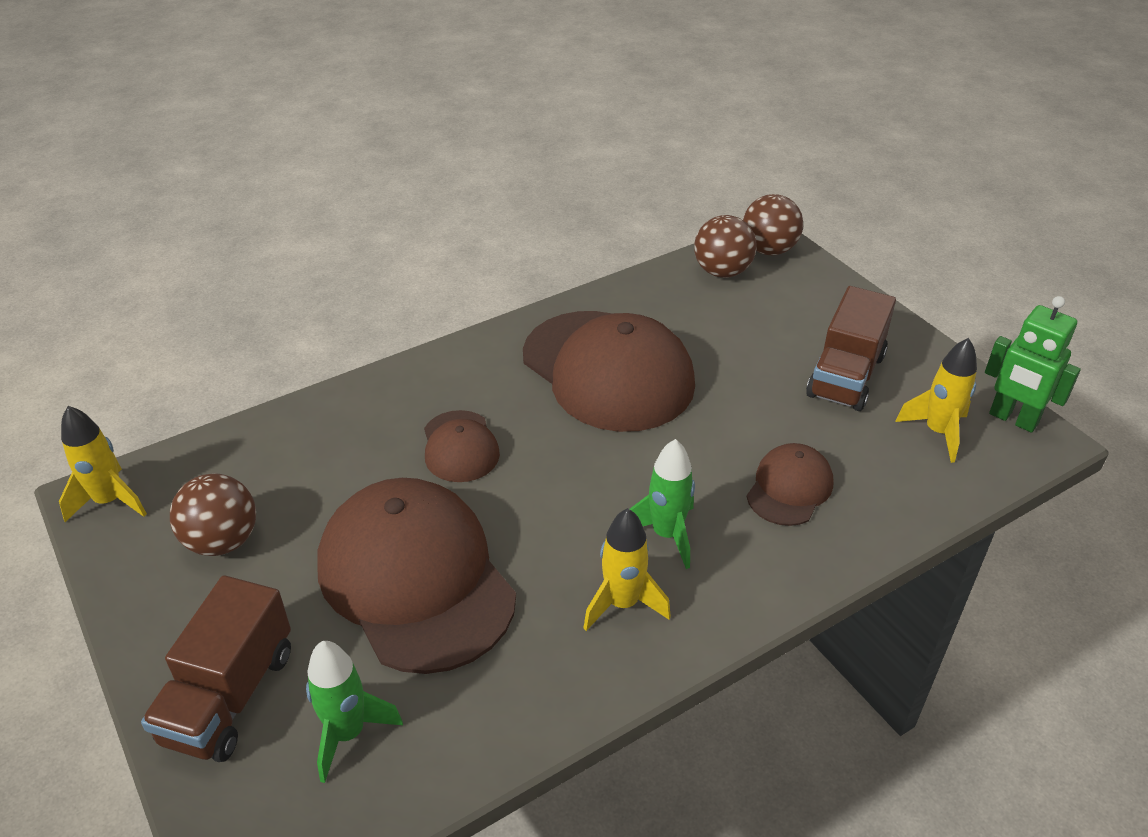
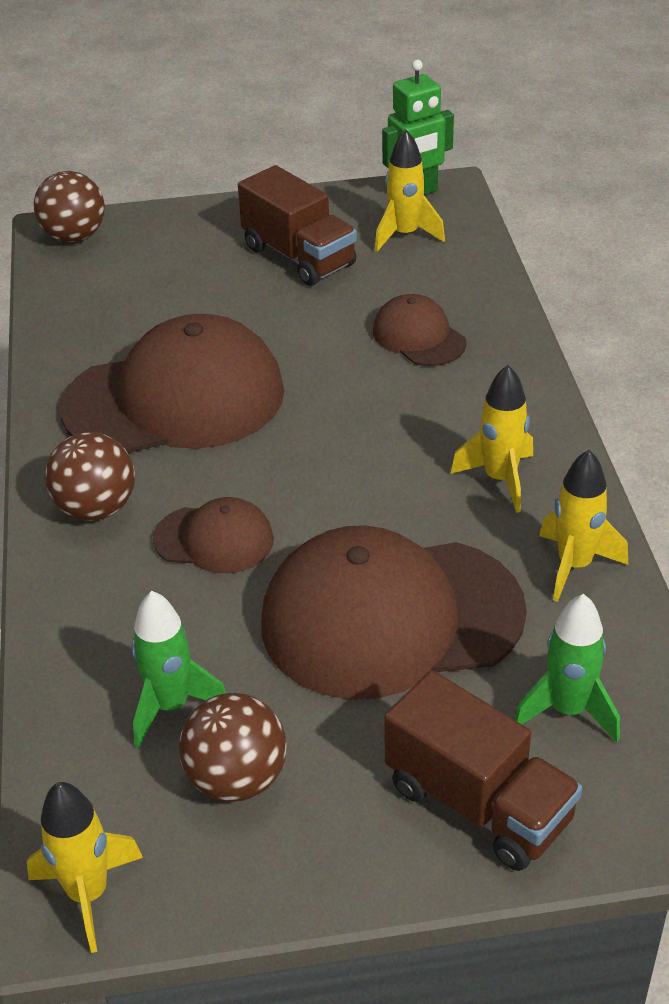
camera: 65 degrees left, 0 degrees up
green rocket [630,439,695,569] -> green rocket moved to [131,591,226,748]
brown ball [694,215,757,278] -> brown ball moved to [45,432,135,521]
none -> yellow rocket [539,450,628,602]

